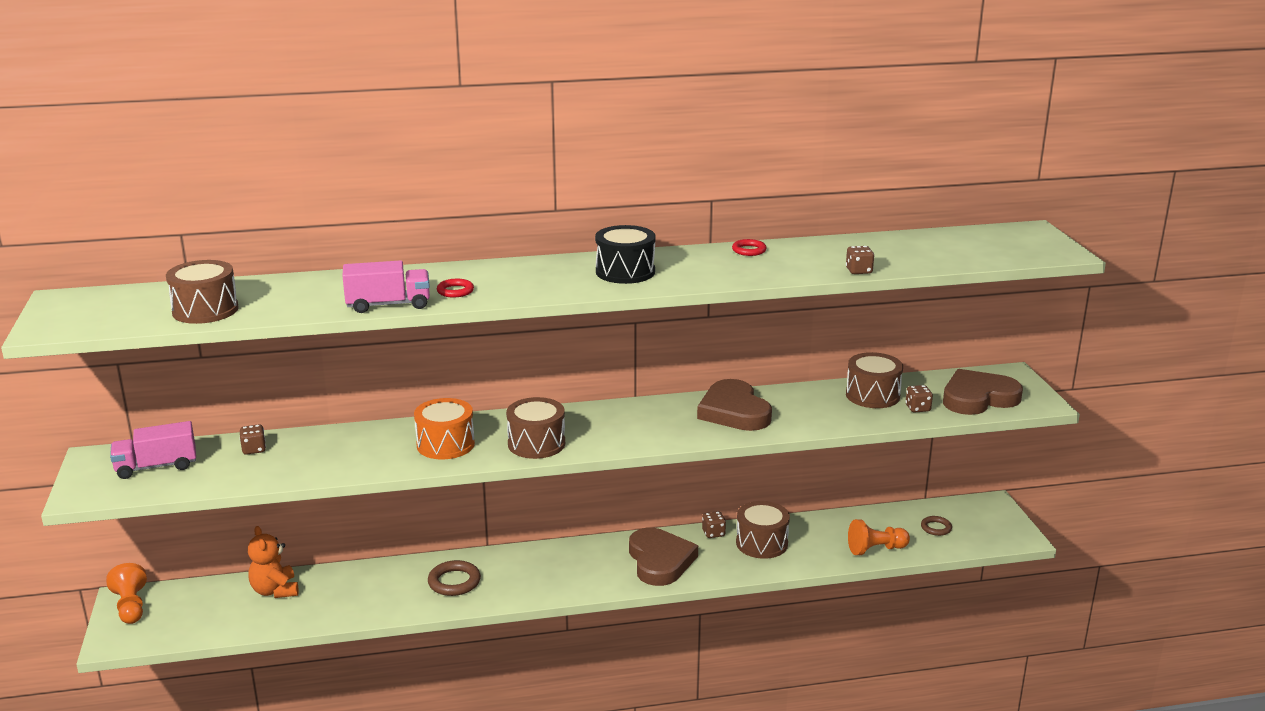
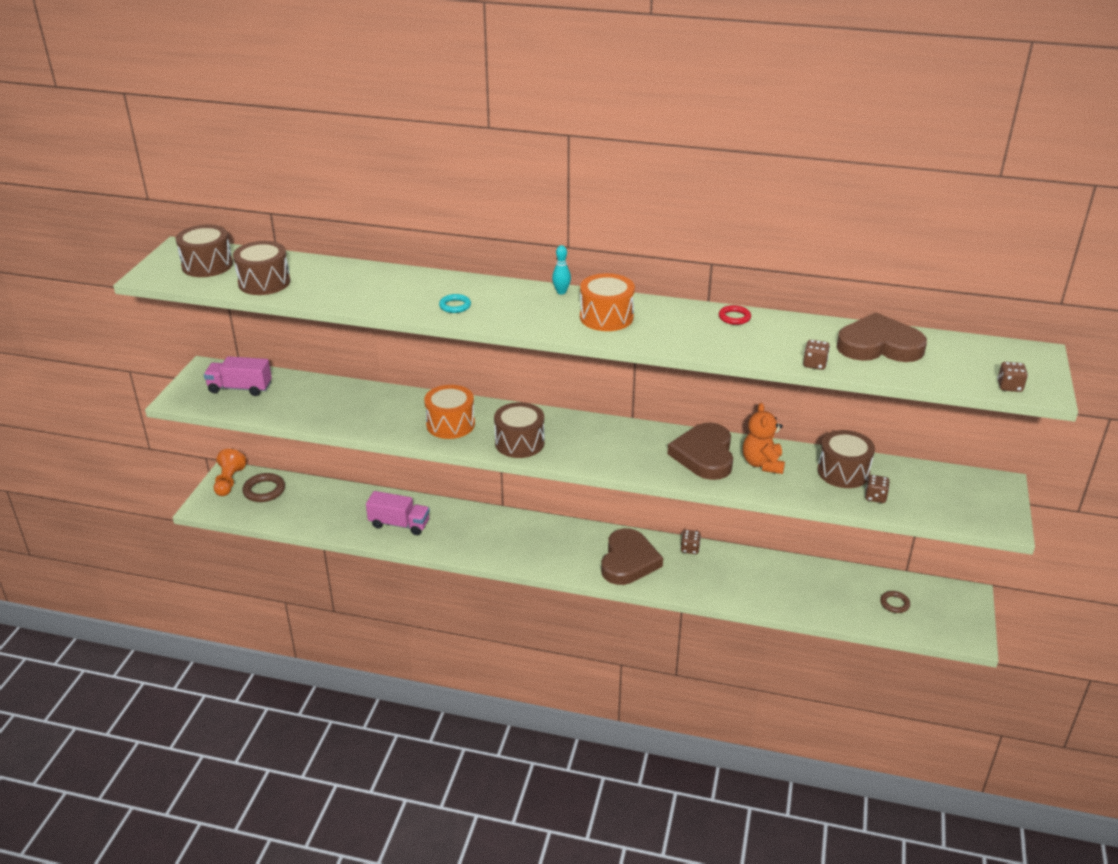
camera: 25 degrees right, 10 degrees up
brown dice [240,424,266,455] -> brown dice moved to [997,362,1028,392]
orange teddy bear [248,526,298,598] -> orange teddy bear moved to [743,403,785,474]
pink truck [342,260,430,313] -> pink truck moved to [366,491,430,535]
brown ring [428,560,481,596] -> brown ring moved to [242,473,285,502]
red ring [437,279,474,298] -> turquoise ring [439,294,471,313]
black drum [595,225,655,284] -> orange drum [580,273,635,331]
brown drum [736,501,790,559] -> brown drum moved to [175,225,233,277]
orange pawn [848,519,910,555] -> none
brown heart [943,369,1023,415] -> brown heart moved to [837,313,927,362]
none -> turquoise bowling pin [552,245,571,294]

